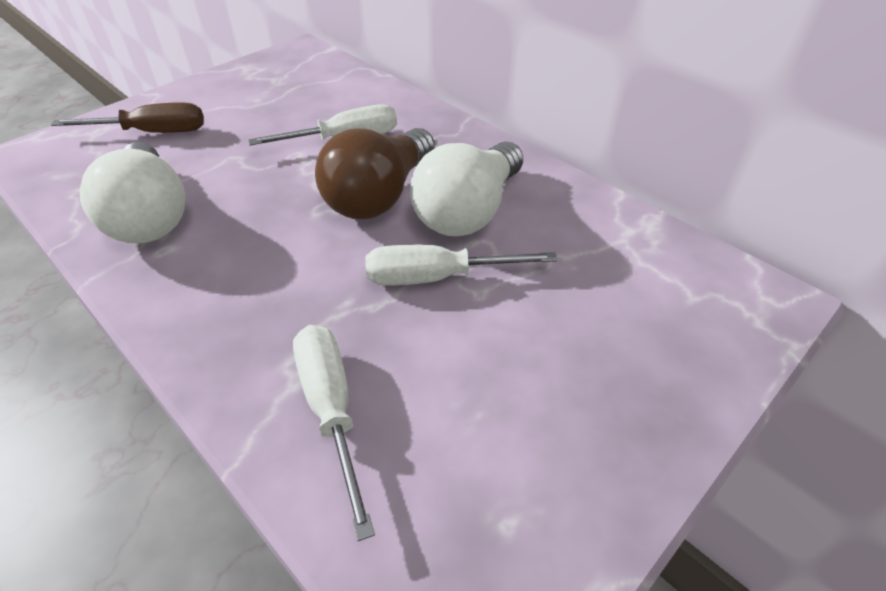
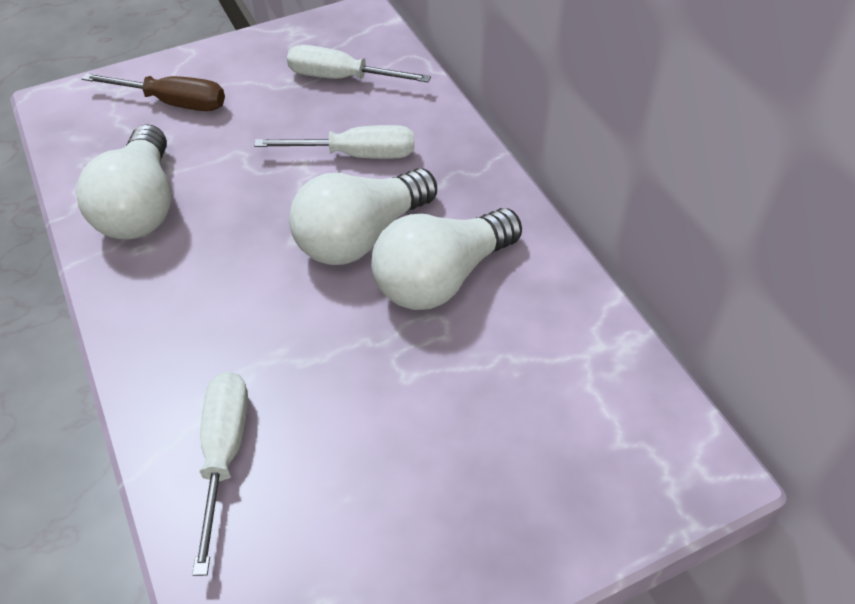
camera: 20 degrees right, 5 degrees up
brown light bulb [315,128,435,219] -> white light bulb [289,168,437,265]
white screwdriver [365,245,557,285] -> white screwdriver moved to [287,45,431,83]

